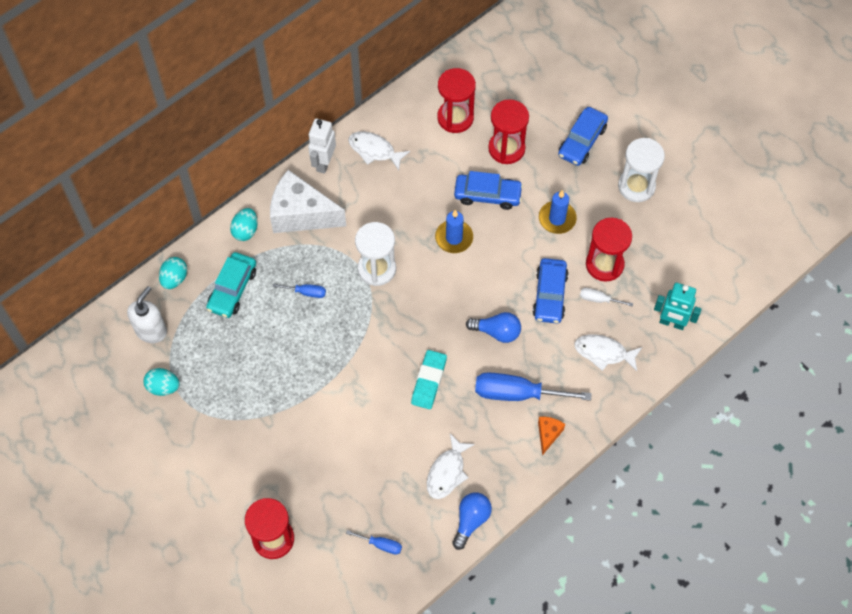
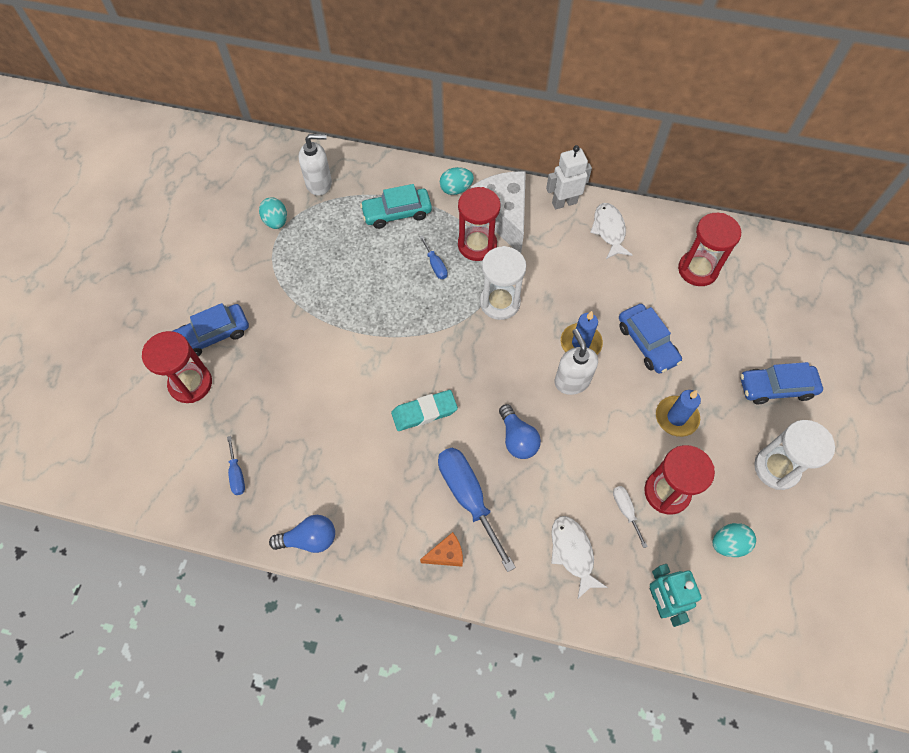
camera: 55 degrees right, 0 degrees up
turquoise egg [159,257,187,289] -> turquoise egg moved to [713,523,756,557]
white fish [427,434,475,499] -> none
red hourglass [488,99,529,164] -> red hourglass moved to [458,187,501,261]
blue car [532,258,568,324] -> blue car moved to [172,303,249,358]
none -> white soap dispenser [555,329,598,395]

